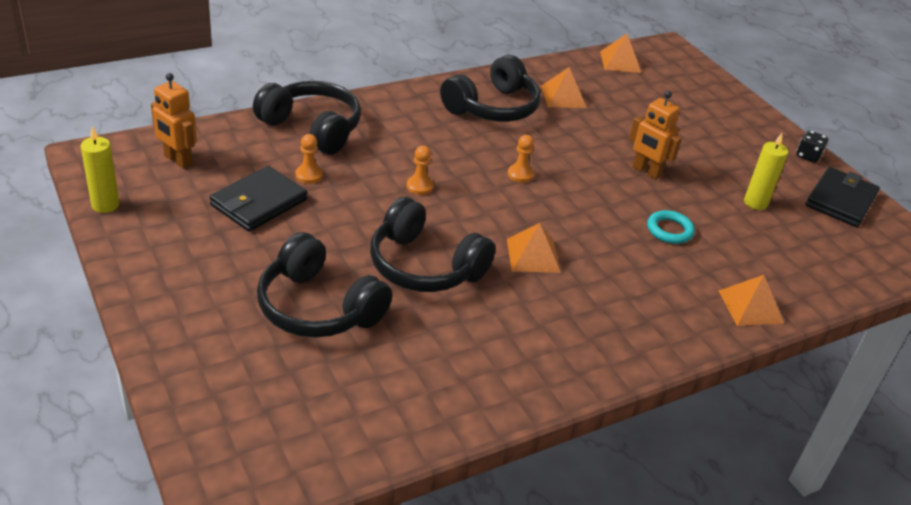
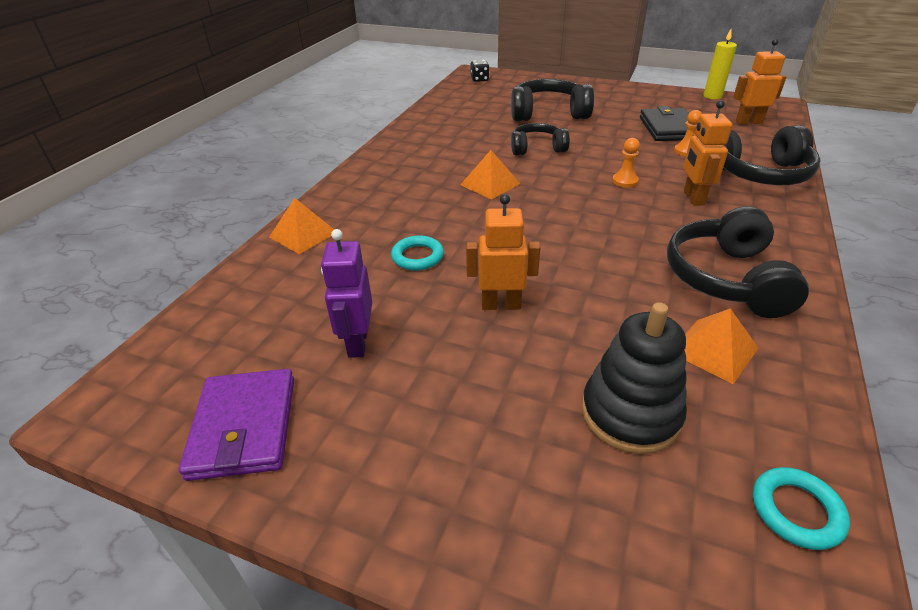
camera: 145 degrees right, 0 degrees up
black headphones [370,197,496,292] -> black headphones [511,123,570,156], size x0.63
orange pawn [508,135,534,183] -> none
orange pyramid [600,34,641,73] -> turquoise ring [753,467,850,550]
yellow candle [744,133,788,210] -> purple robot [321,229,372,358]
black dice [796,130,828,163] -> black dice moved to [471,60,489,82]
black wallet [805,167,880,227] -> purple wallet [179,369,294,481]
none -> black stacking toy [582,302,687,454]
none -> orange robot [683,100,732,206]

